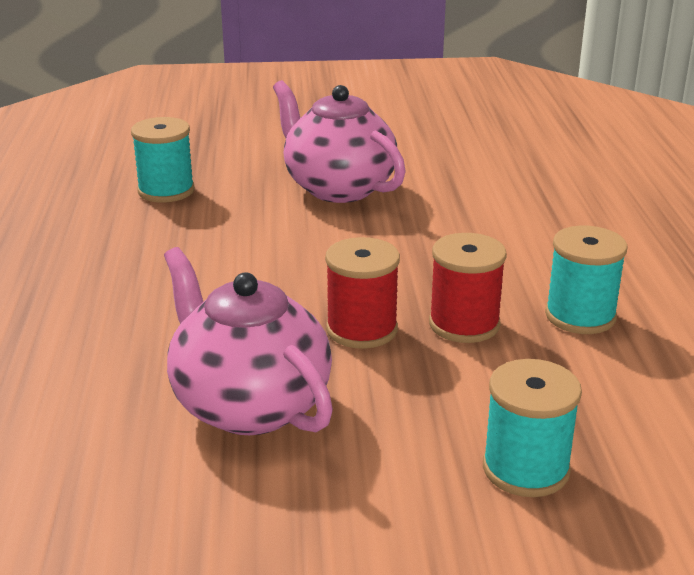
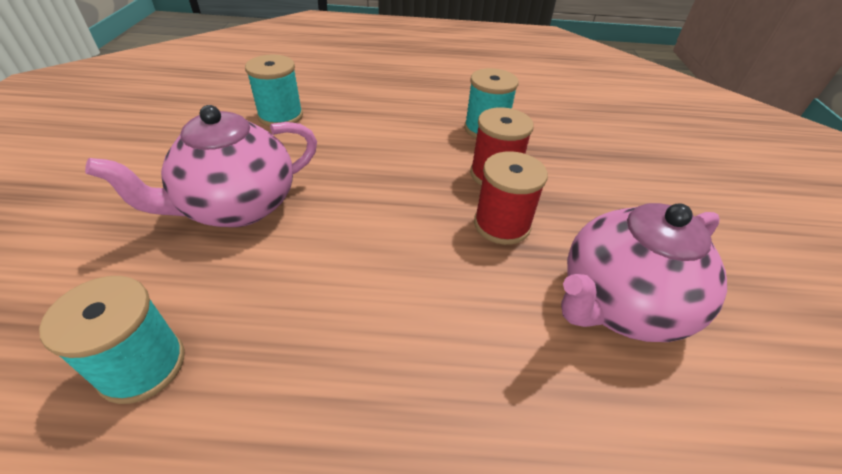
camera: 85 degrees left, 15 degrees up
turquoise spool [483,359,582,497] -> turquoise spool moved to [245,55,303,127]

